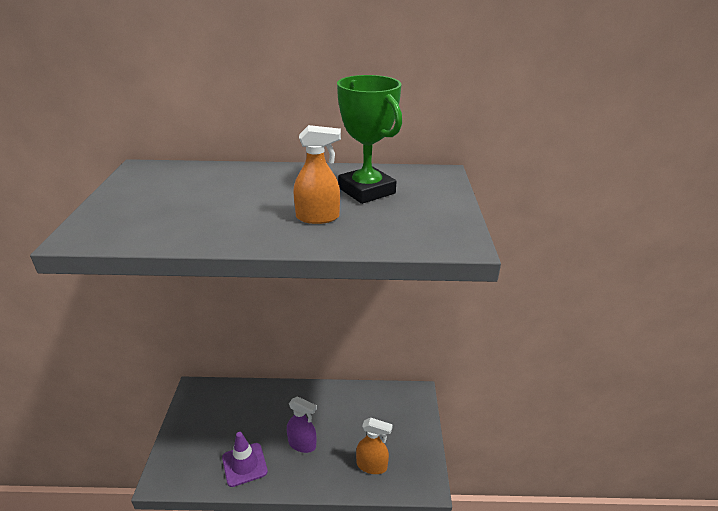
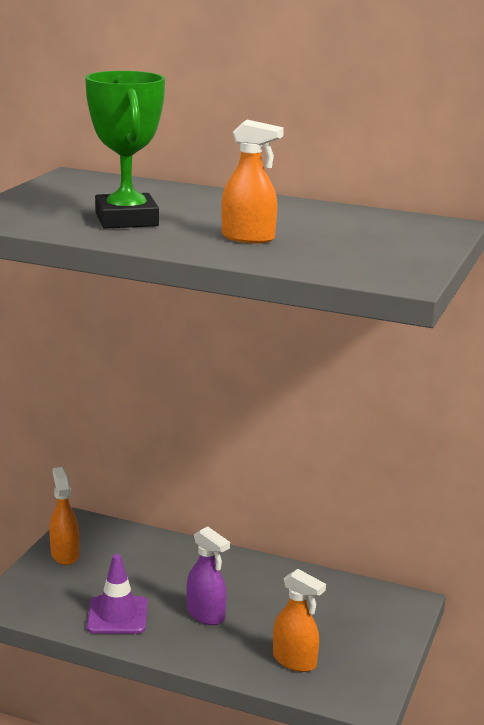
camera: 20 degrees right, 10 degrees down
green trophy [337,75,402,204] -> green trophy moved to [85,71,165,229]
none -> orange spray bottle [49,467,79,565]

